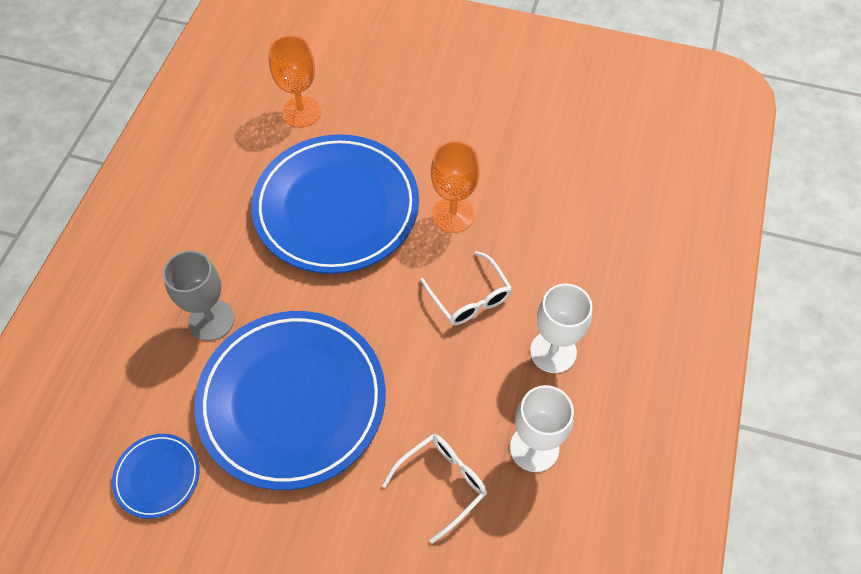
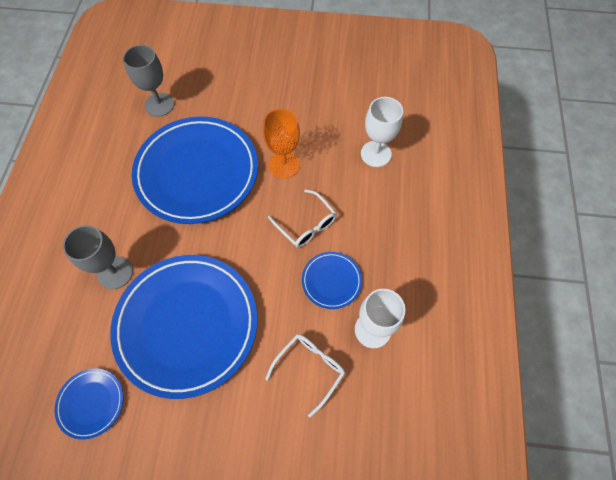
camera: 10 degrees left, 5 degrees up
orange goblet [268,35,321,128] -> grey goblet [123,45,174,117]
white goblet [530,284,592,373] -> white goblet moved to [361,97,403,167]
none -> blue plate [302,252,362,309]

